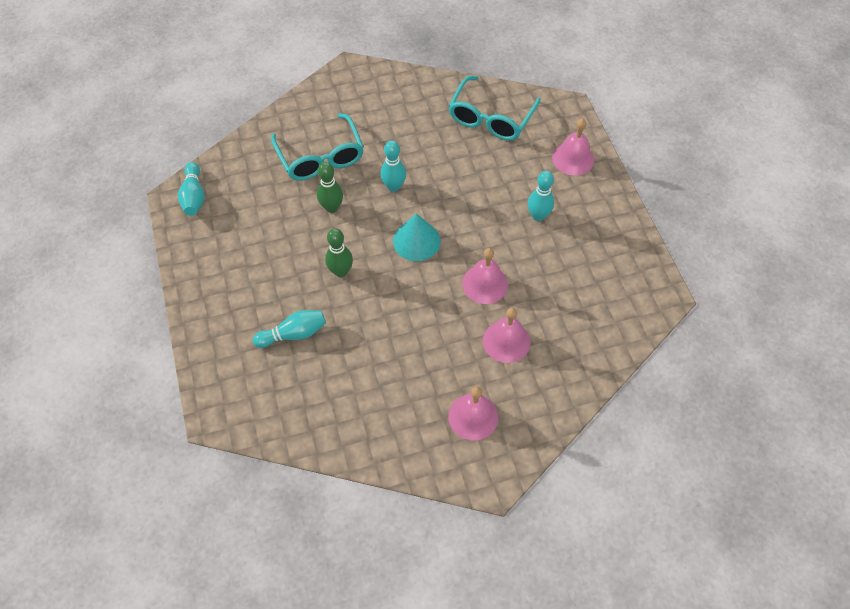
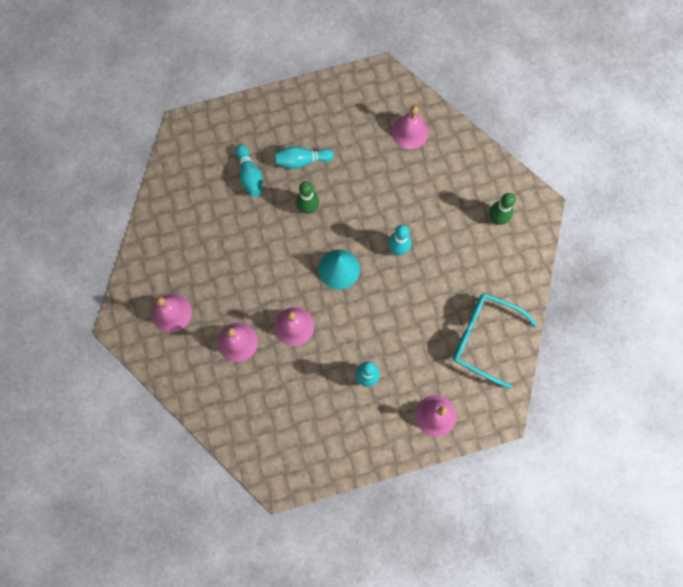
camera: 90 degrees right, 15 degrees up
turquoise bowling pin [178,162,205,216] -> turquoise bowling pin moved to [275,146,334,169]
turquoise glasses [271,113,364,181] -> none
green bowling pin [317,162,343,213] -> green bowling pin moved to [489,193,516,225]
none -> pink bell [392,105,429,149]

